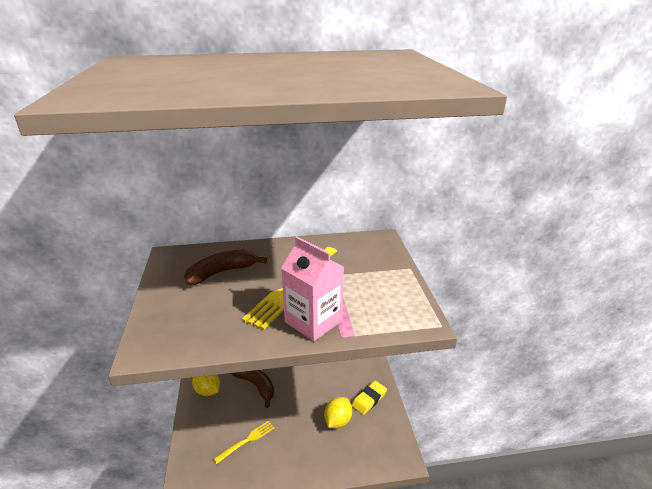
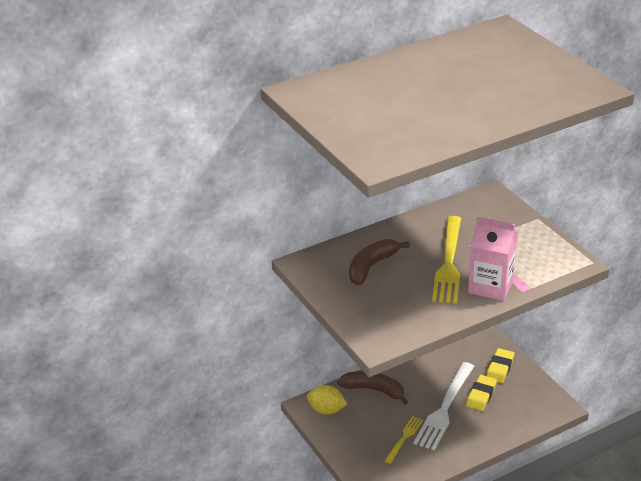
camera: 20 degrees left, 5 degrees up
yellow lemon [324,397,352,428] -> yellow eraser [466,375,497,411]
none -> white fork [413,362,474,451]

